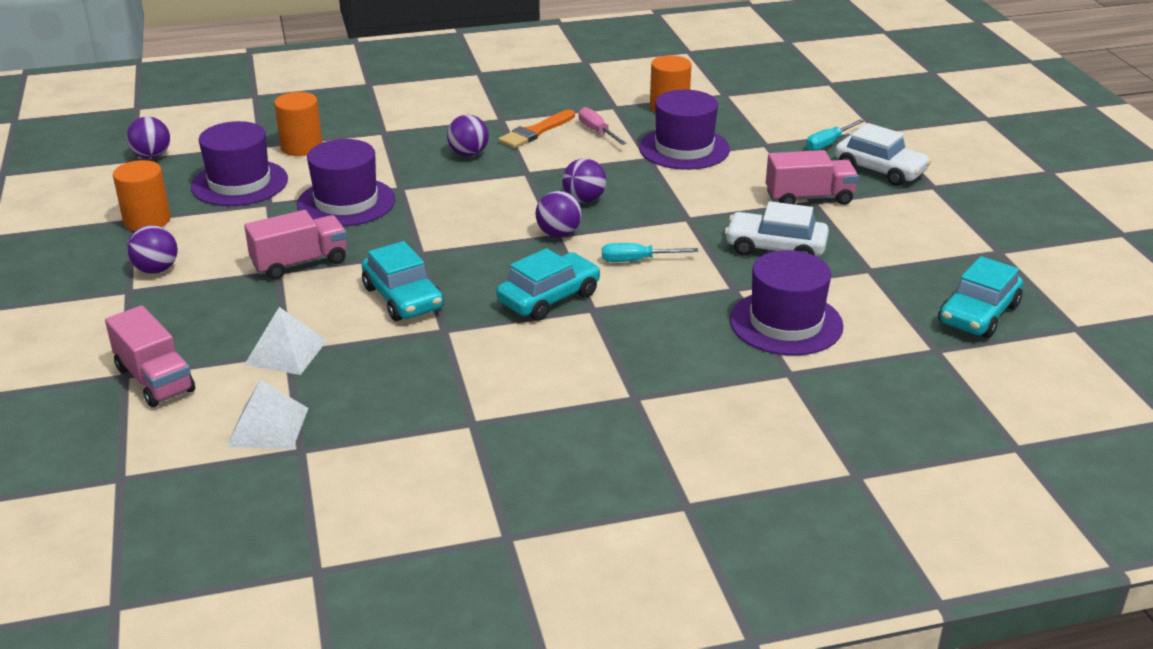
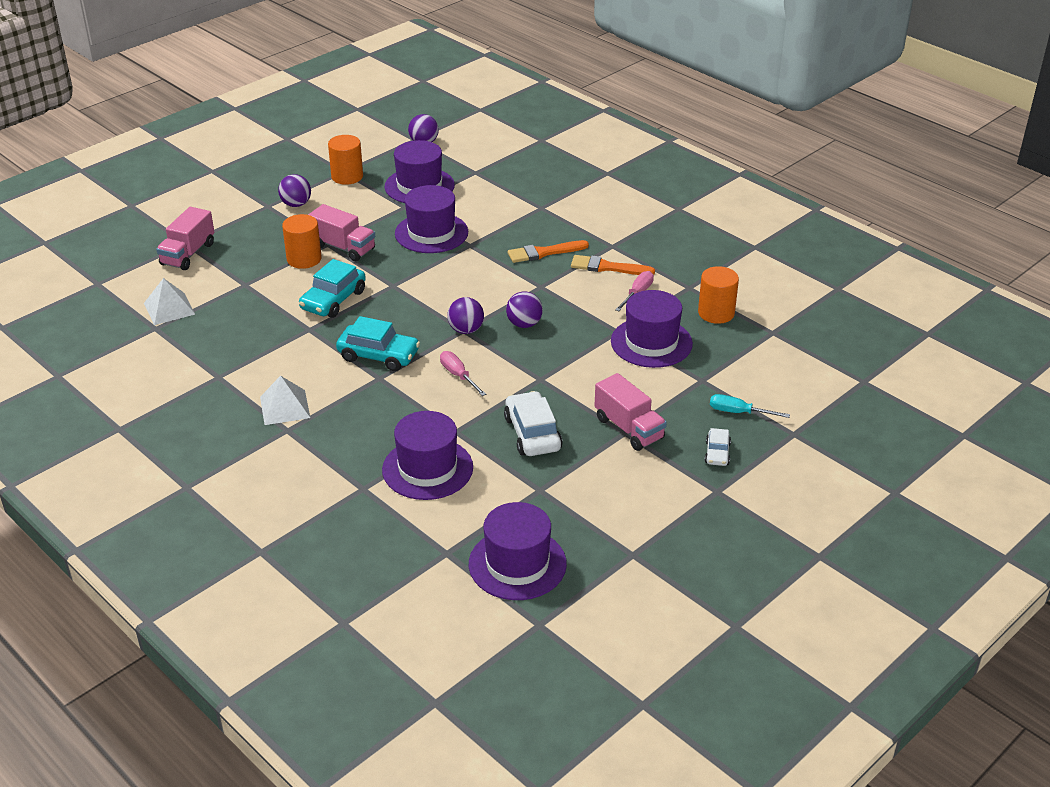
camera: 60 degrees right, 5 degrees up
white pyramid [244,307,327,375] -> white pyramid moved to [260,376,310,425]
orange cylinder [274,92,323,156] -> orange cylinder moved to [282,214,322,269]
purple ball [447,115,489,157] -> orange brush [508,240,589,263]
turquoise screwdriver [602,243,698,262] -> pink screwdriver [440,351,486,396]
white car [835,123,931,186] -> white car [705,428,731,466], size x0.55
turquoise car [938,256,1023,338] -> purple hat [469,502,567,600]

